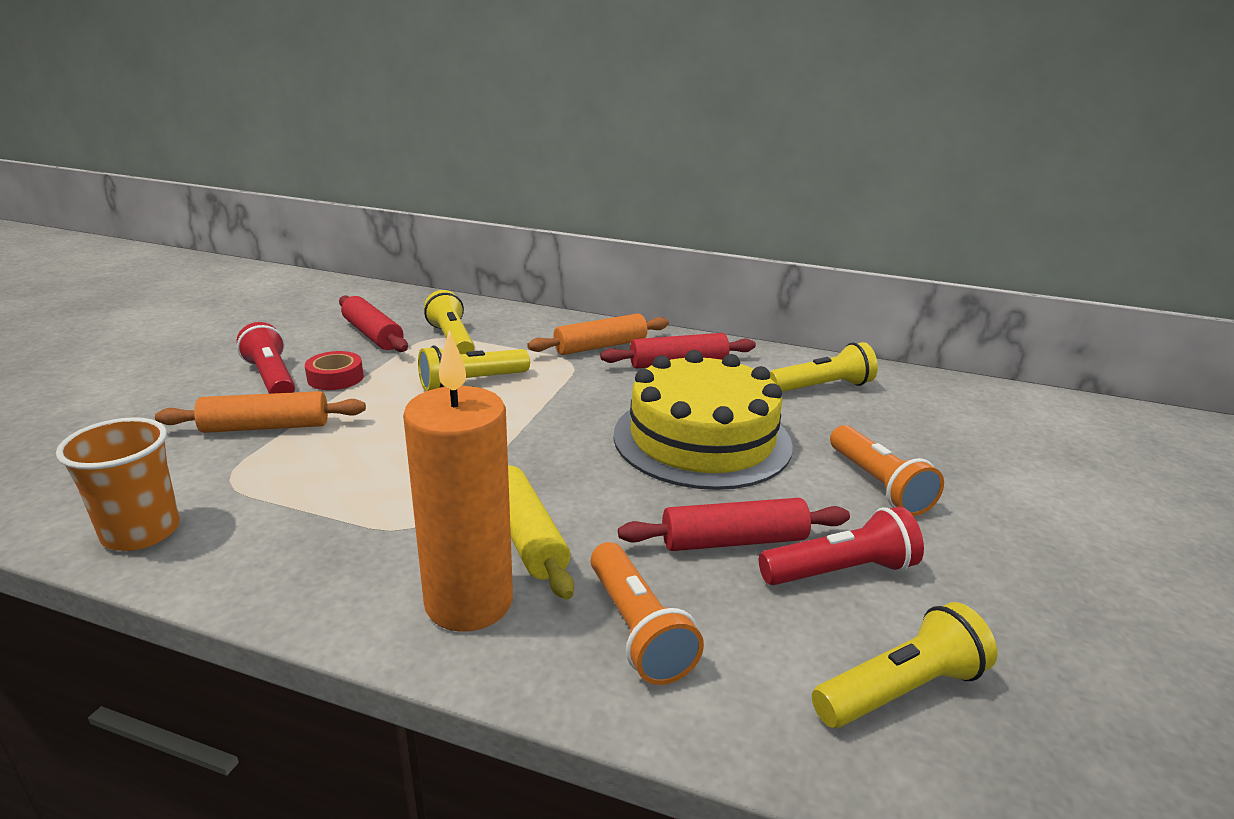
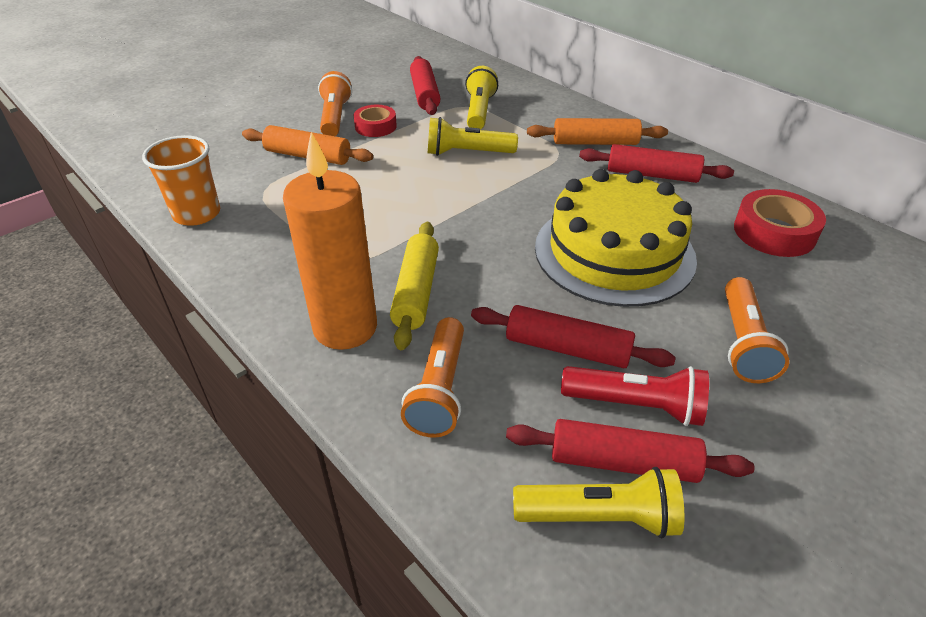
camera: 30 degrees right, 15 degrees up
red flashlight [237,322,295,394] -> orange flashlight [318,71,352,136]
yellow flashlight [770,342,878,392] -> red tape [734,189,826,257]
none -> red rolling pin [506,419,755,483]

